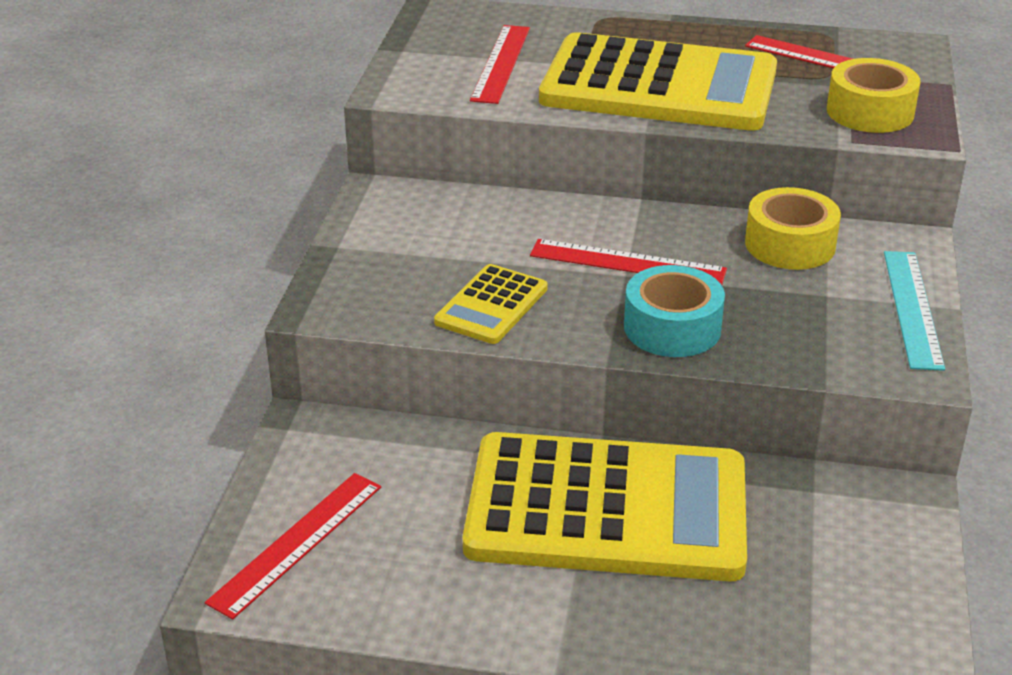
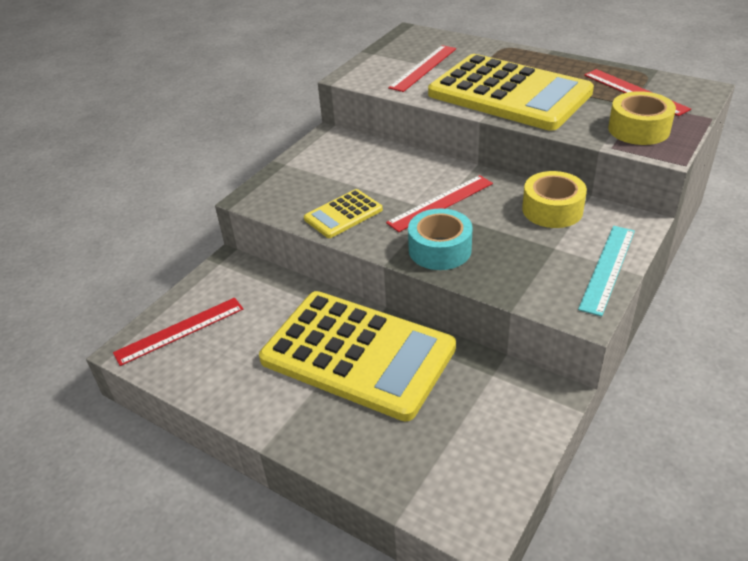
camera: 25 degrees right, 5 degrees up
red ruler [530,239,727,285] -> red ruler turned 75 degrees counterclockwise [386,175,493,232]

